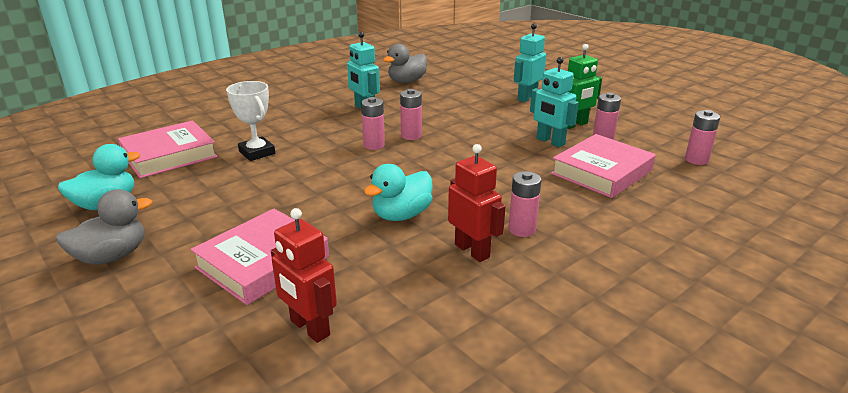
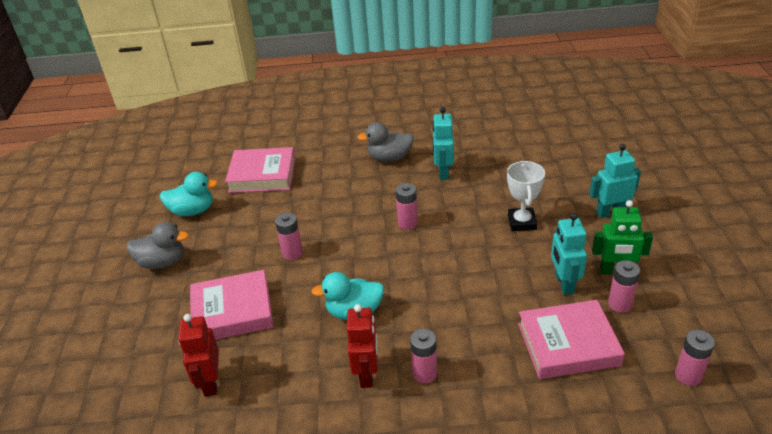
camera: 40 degrees right, 10 degrees up
white trophy [226,81,275,161] -> white trophy moved to [507,161,545,231]
grey duck [383,44,427,83] -> grey duck moved to [357,122,414,162]
pink battery [400,89,422,140] -> pink battery moved to [275,213,303,260]

